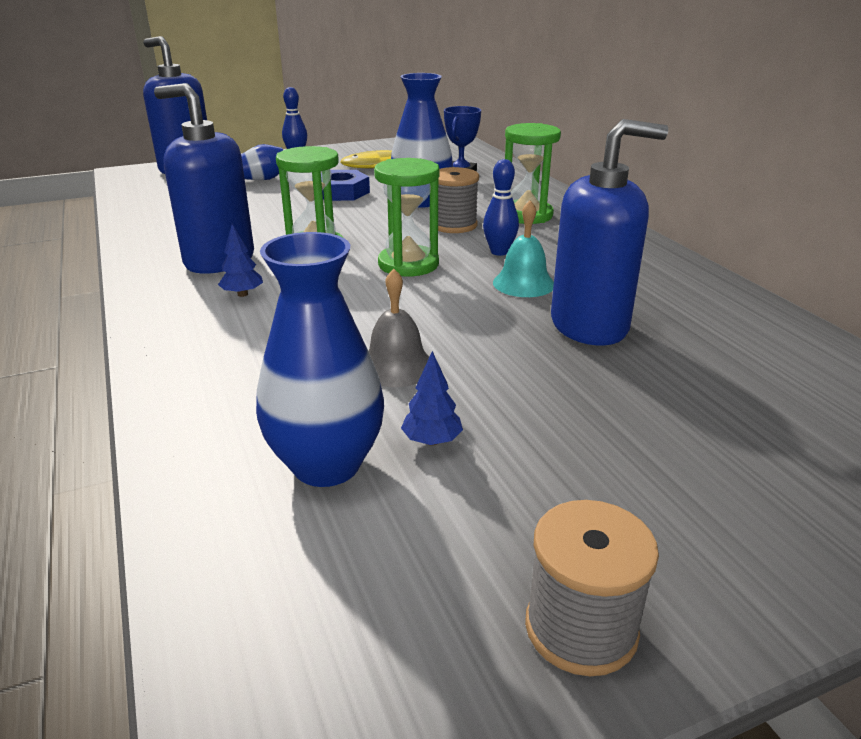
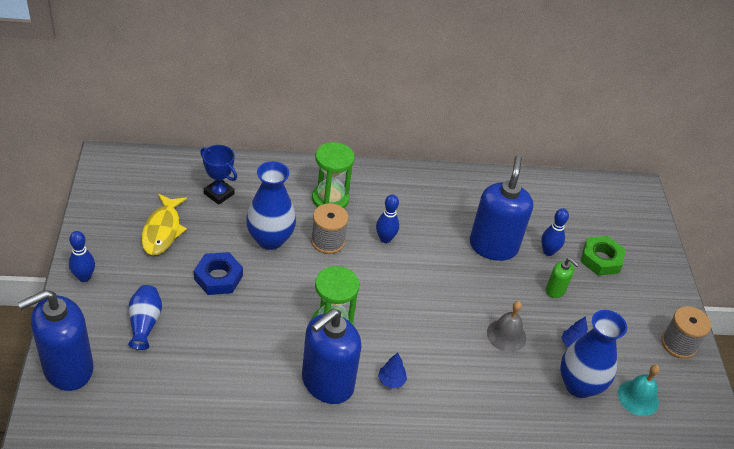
camera: 75 degrees left, 15 degrees up
green hourglass [374,158,440,277] -> none
turquoise bell [493,200,554,297] -> turquoise bell moved to [618,365,660,416]
none -> blue bowling pin [541,208,569,256]
none -> green soap dispenser [546,258,579,298]
none -> green nut [581,236,626,276]

